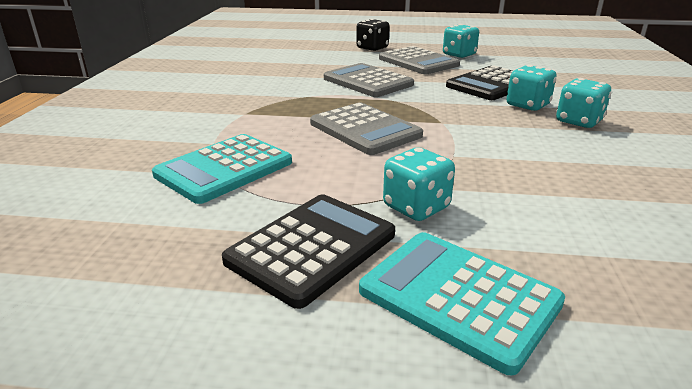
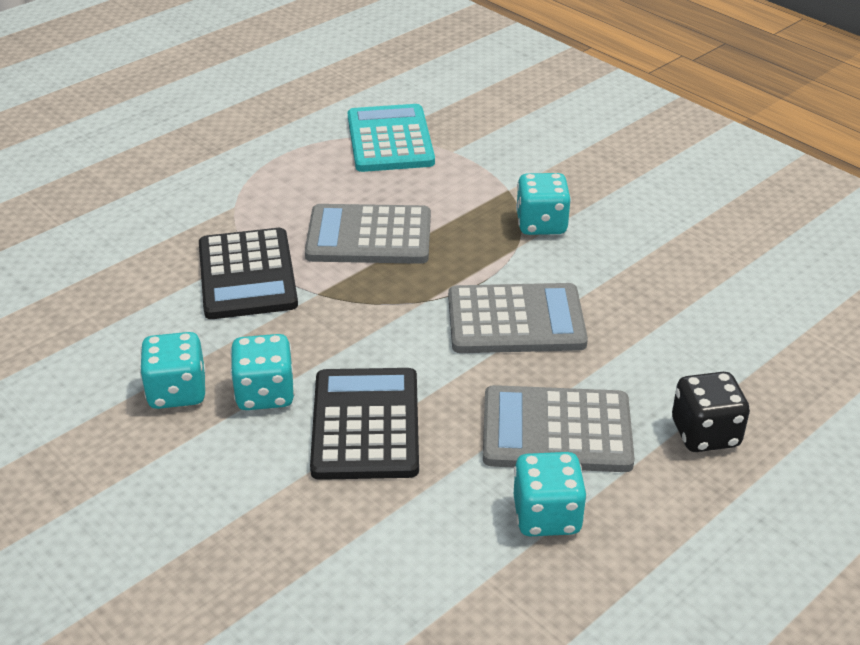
camera: 130 degrees right, 10 degrees up
black calculator [222,194,395,309] -> black calculator moved to [199,228,298,319]
turquoise calculator [359,232,565,376] -> none
turquoise dice [383,148,455,221] -> turquoise dice moved to [516,173,571,235]

